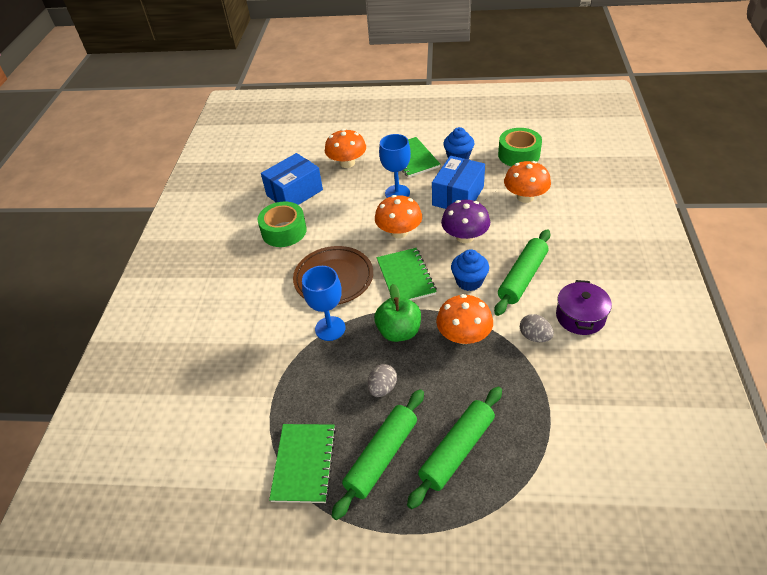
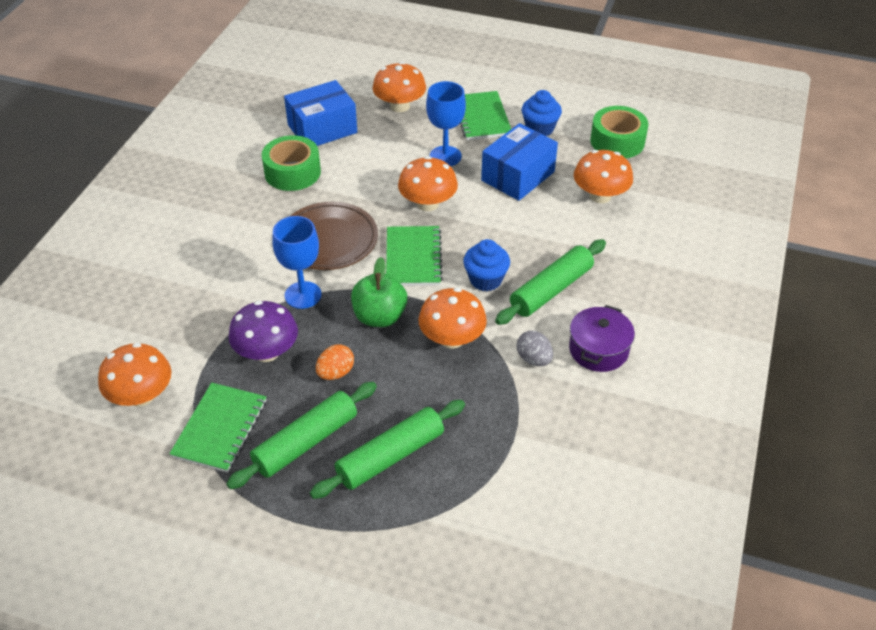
camera: 10 degrees right, 0 degrees up
grey egg [367,364,397,397] -> orange egg [316,344,354,380]
purple mushroom [441,200,490,243] -> purple mushroom moved to [228,301,298,362]
none -> orange mushroom [98,343,171,406]

